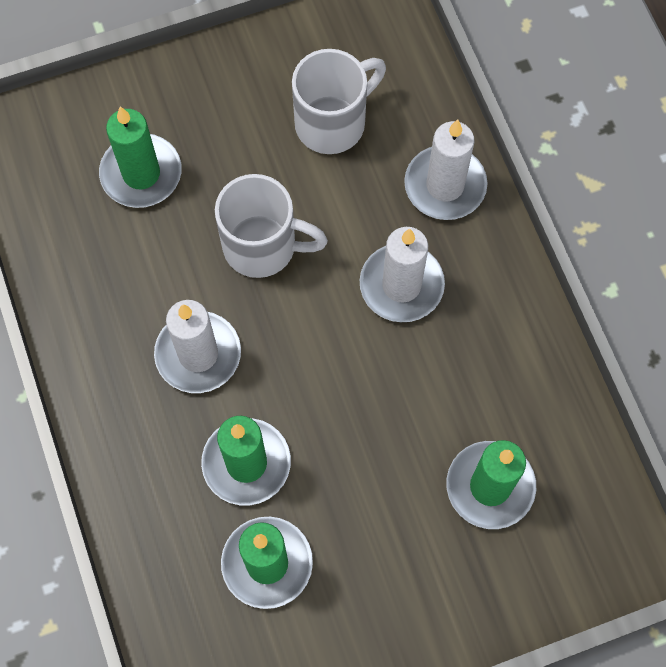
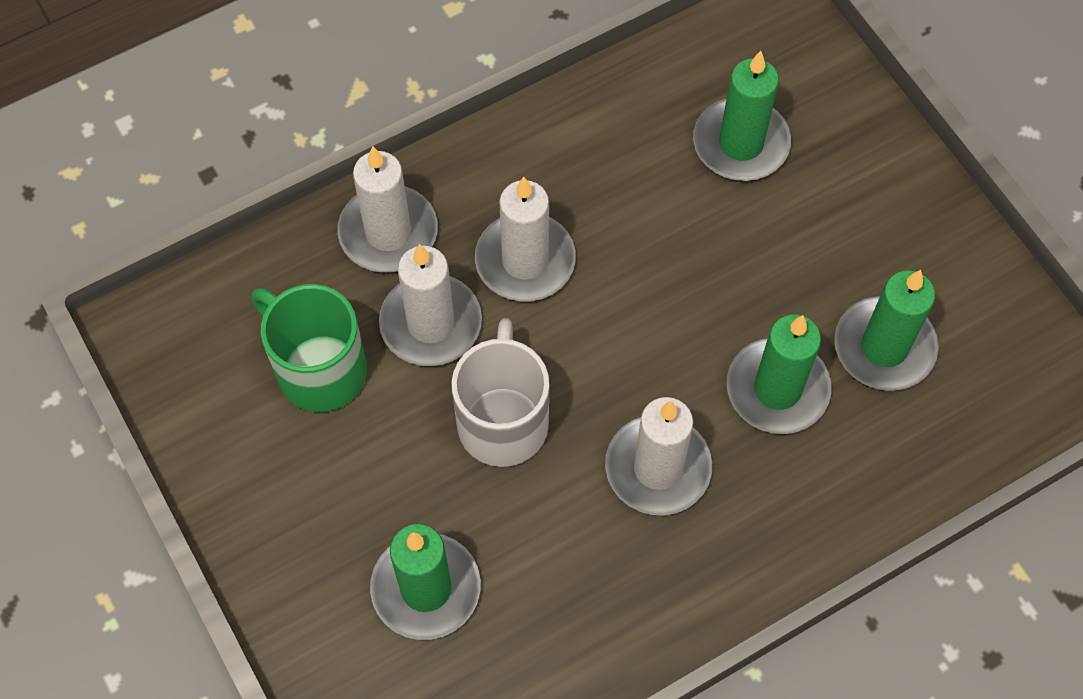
camera: 100 degrees left, 5 degrees down
white mug [292,49,386,154] -> green mug [252,284,367,412]
none -> white candle [379,244,482,366]

